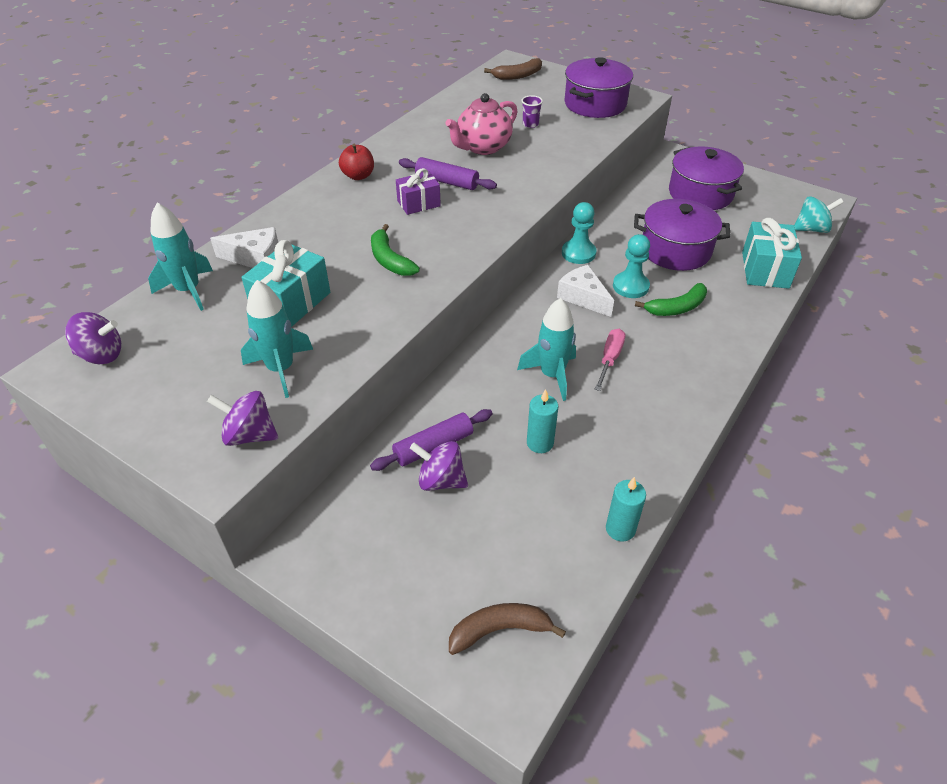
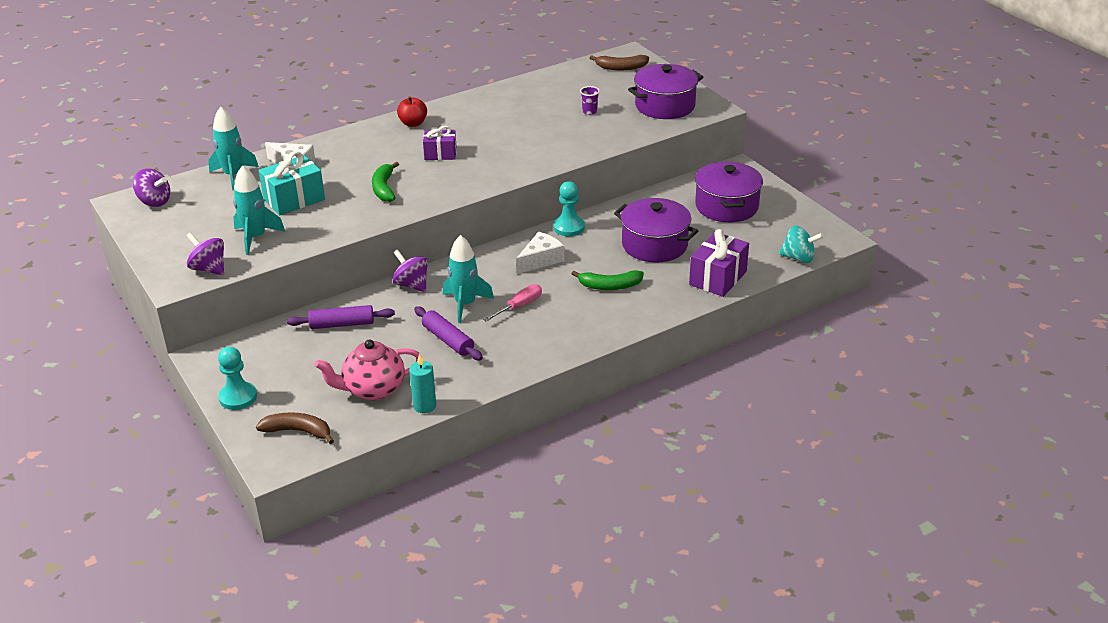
camera: 25 degrees right, 10 degrees down
purple rolling pin [399,157,497,190] -> purple rolling pin moved to [414,306,483,360]
purple spinning top [410,441,468,491] -> purple spinning top moved to [392,249,428,292]
pink teapot [445,93,518,155] -> pink teapot moved to [315,340,419,400]
turquoise candle [527,389,558,453] -> none
white cheese [557,265,614,317] -> white cheese turned 60 degrees clockwise [516,232,564,274]
turquoise pawn [613,234,650,298] -> turquoise pawn moved to [218,347,257,410]
turquoise gift [742,218,802,289] -> purple gift [689,229,749,297]

